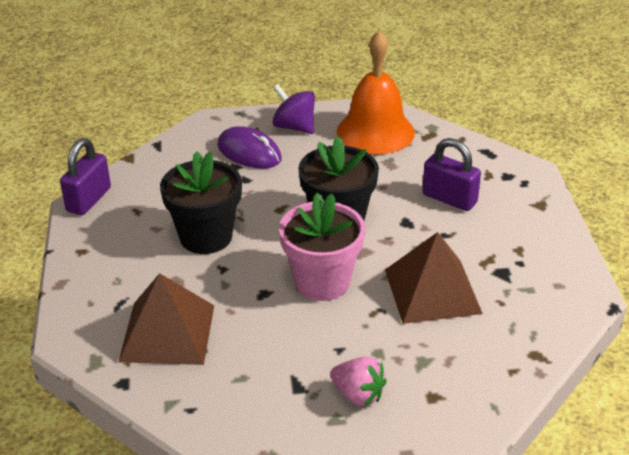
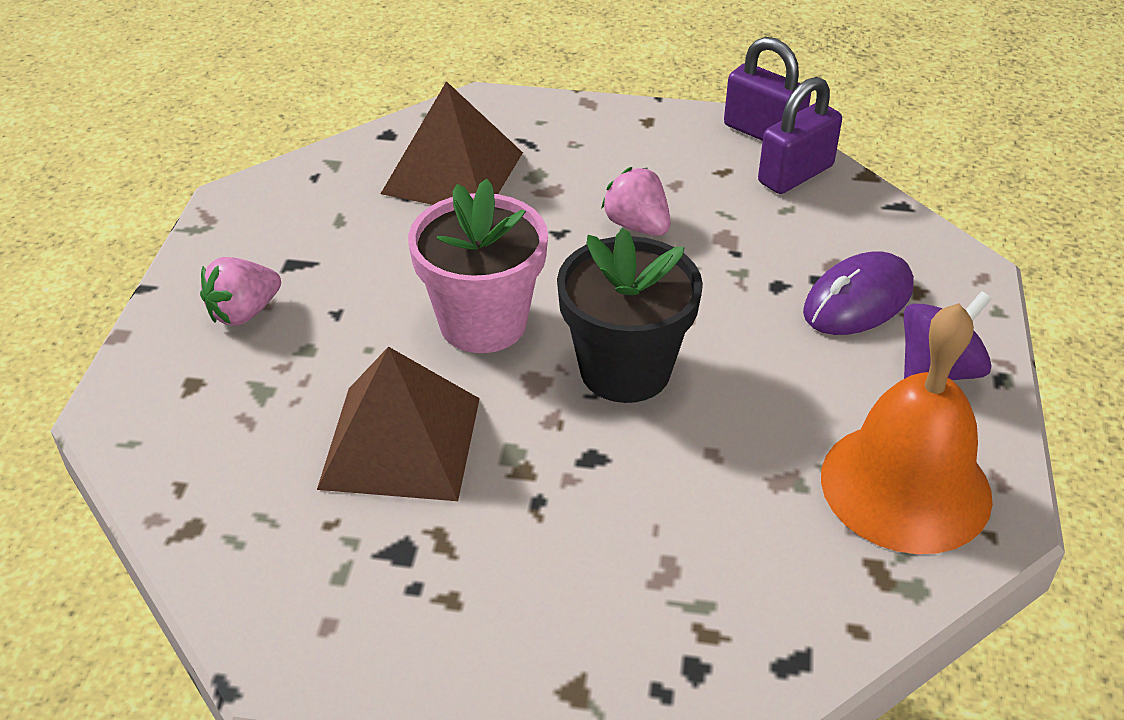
camera: 105 degrees right, 5 degrees up
black flower pot [160,151,242,254] -> pink strawberry [601,167,670,236]
purple padlock [422,138,481,211] -> purple padlock moved to [758,77,842,194]

